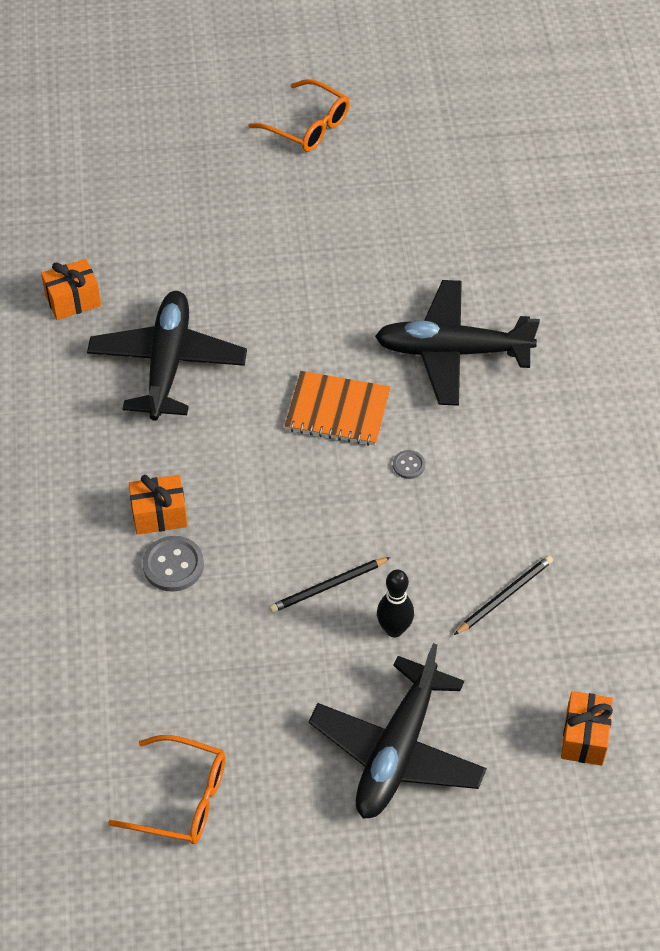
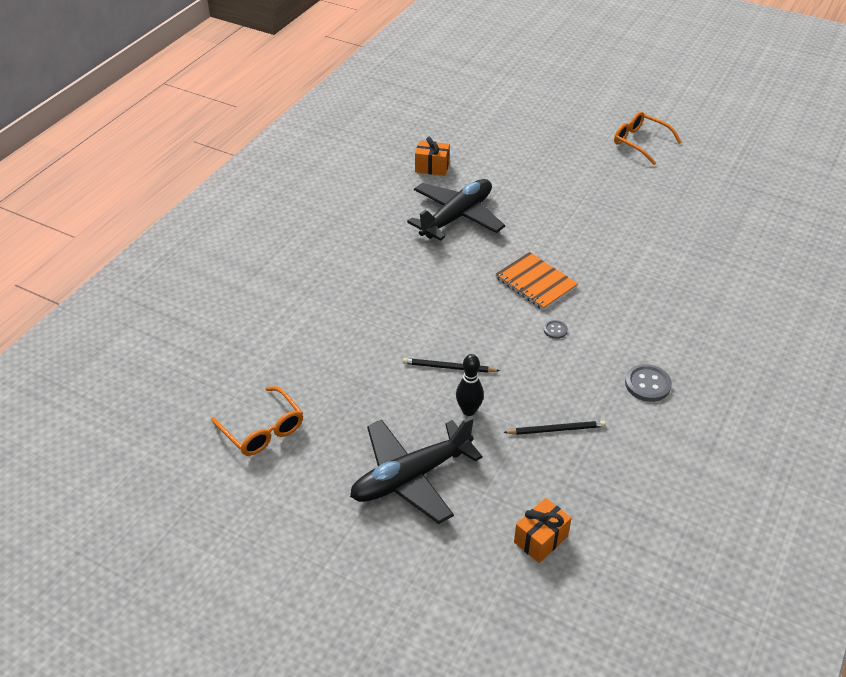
camera: 35 degrees right, 10 degrees down
orange gift [129,475,188,535] -> none
grey button [142,536,204,592] -> grey button moved to [625,364,672,402]
orange glasses [249,79,350,152] -> orange glasses turned 150 degrees clockwise [614,112,681,165]
black plane [375,280,540,406] -> none

